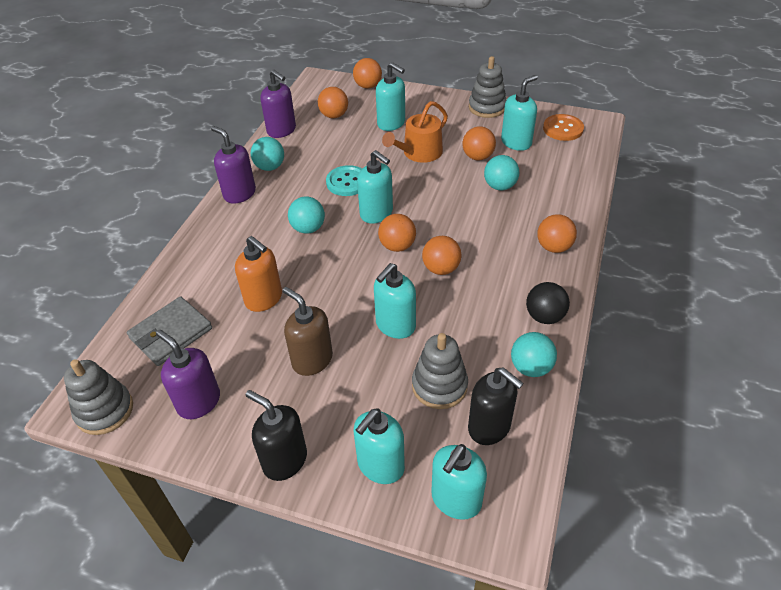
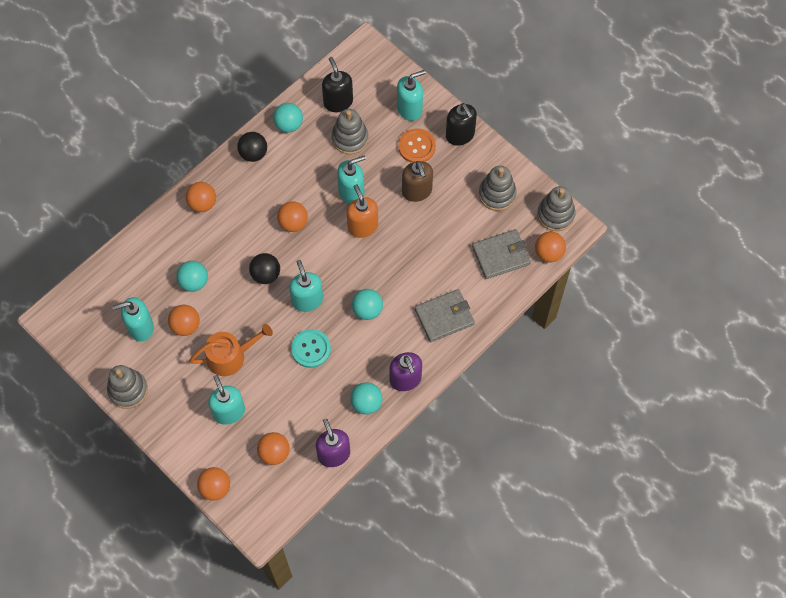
camera: 155 degrees left, 20 degrees up
purple soap dispenser [156,330,220,419] -> grey stacking toy [479,166,517,211]
orange soap dispenser [235,236,282,312] -> orange soap dispenser moved to [347,184,378,238]
orange ball [378,214,416,252] -> orange ball moved to [535,232,566,262]
turquoise soap dispenser [431,444,487,520] -> none
orange button [543,114,584,141] -> orange button moved to [398,128,436,163]
none -> black ball [249,253,280,284]
none -> grey wallet [415,289,475,342]

